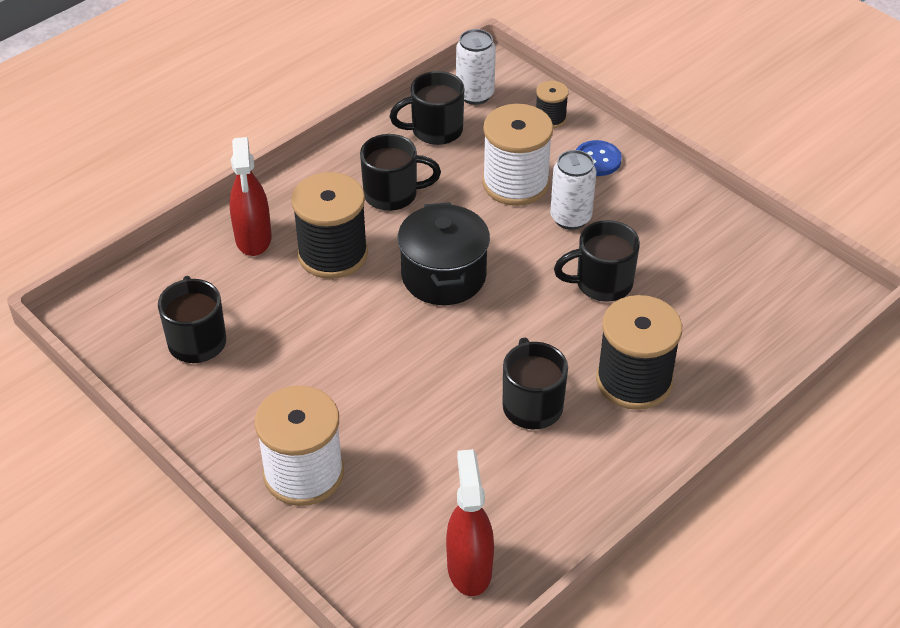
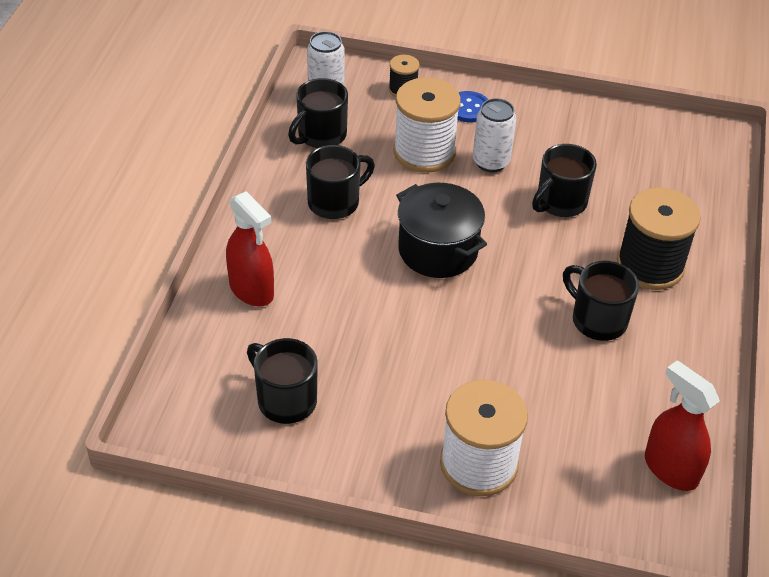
camera: 35 degrees left, 0 degrees up
black spool [291,172,368,279] -> none

